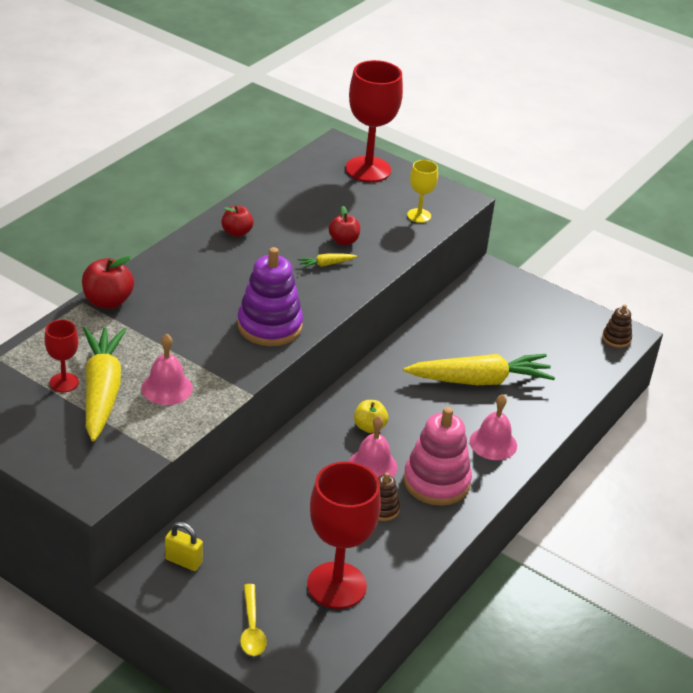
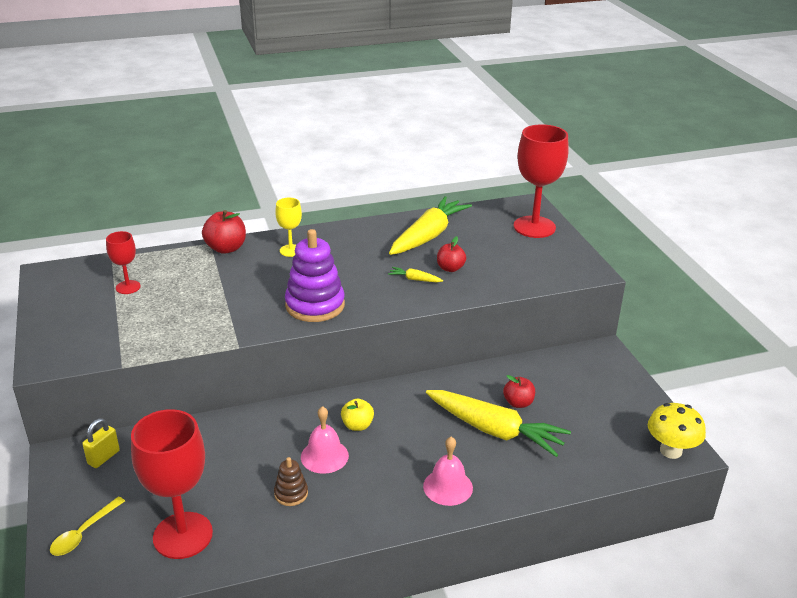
camera: 40 degrees right, 5 degrees down
yellow carrot [84,327,127,442] -> yellow carrot moved to [389,196,472,255]
pink bell [141,334,193,405] -> none
yellow padlock [165,522,203,571] -> yellow padlock turned 60 degrees clockwise [82,418,120,468]
red apple [221,206,254,237] -> red apple moved to [503,375,535,408]
pink stacking toy [404,407,472,506] -> none
yellow goblet [407,160,438,223] -> yellow goblet moved to [275,198,302,257]
brown stacking toy [602,305,632,348] -> yellow mushroom [648,403,706,459]

